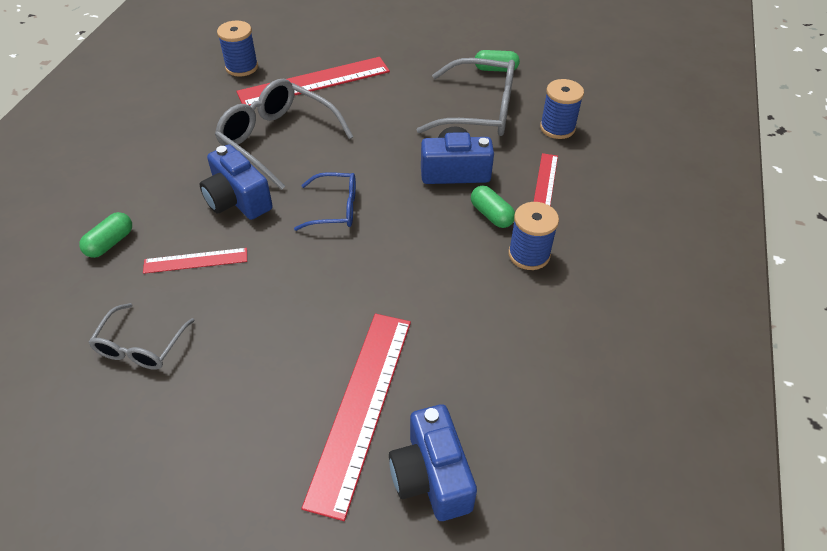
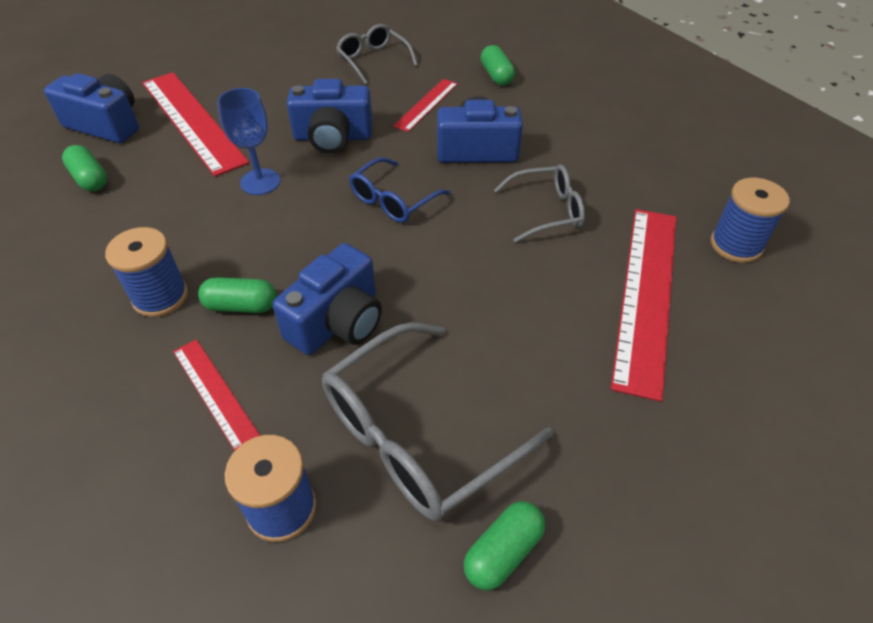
camera: 130 degrees right, 0 degrees up
grey glasses [215,79,353,190] -> grey glasses [494,164,585,243], size x0.58
none -> green capsule [62,145,107,191]
none -> blue goblet [217,88,280,195]
none -> blue camera [287,79,373,153]

